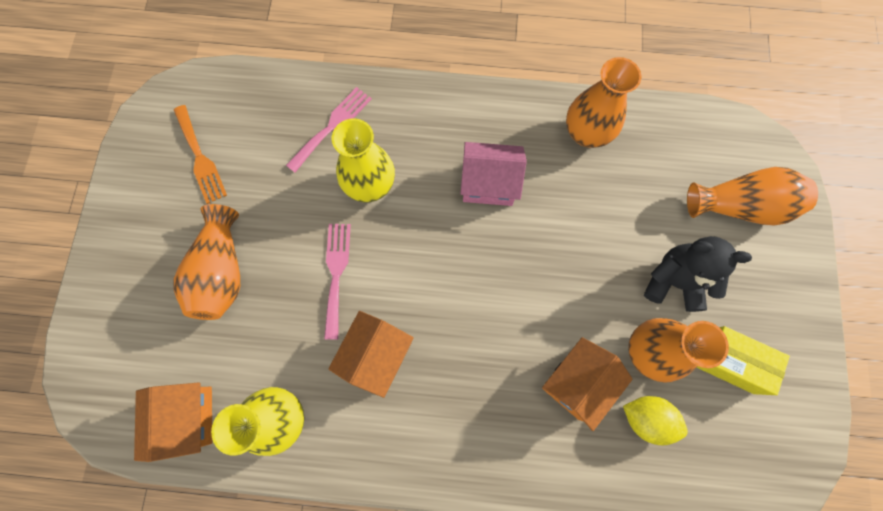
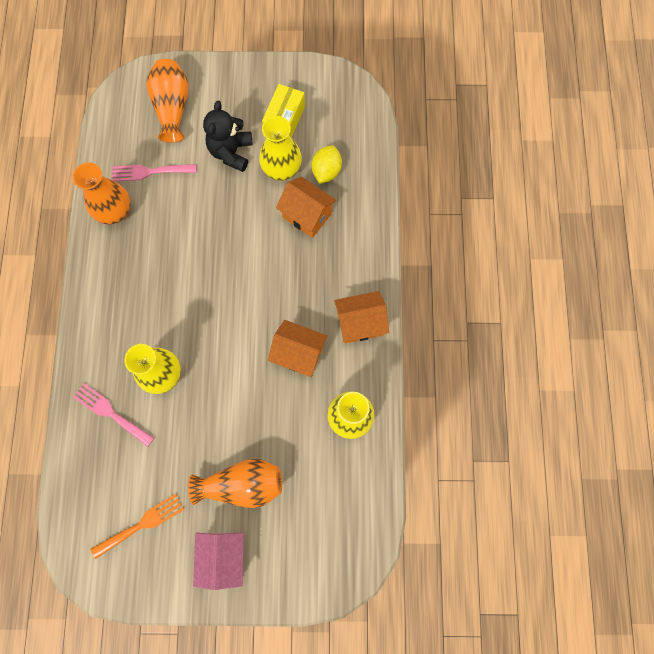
camera: 95 degrees left, 0 degrees up
orange house [134,382,212,462] -> orange house moved to [334,291,389,343]
pink fork [324,224,351,340] -> pink fork moved to [111,164,196,182]
pink house [460,142,527,206] -> pink house moved to [193,532,244,590]
orange vase [628,318,729,383] -> yellow vase [259,116,302,181]

